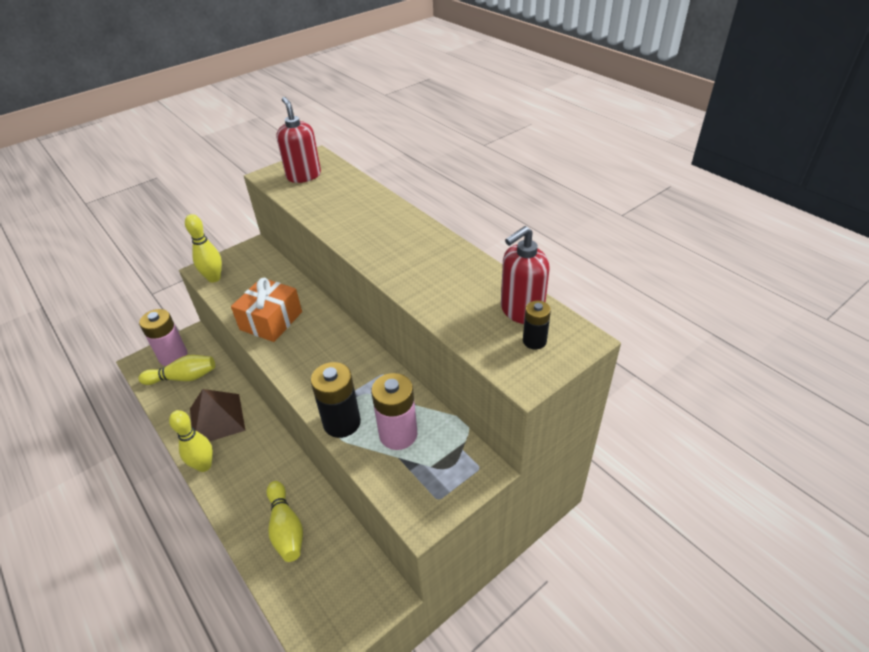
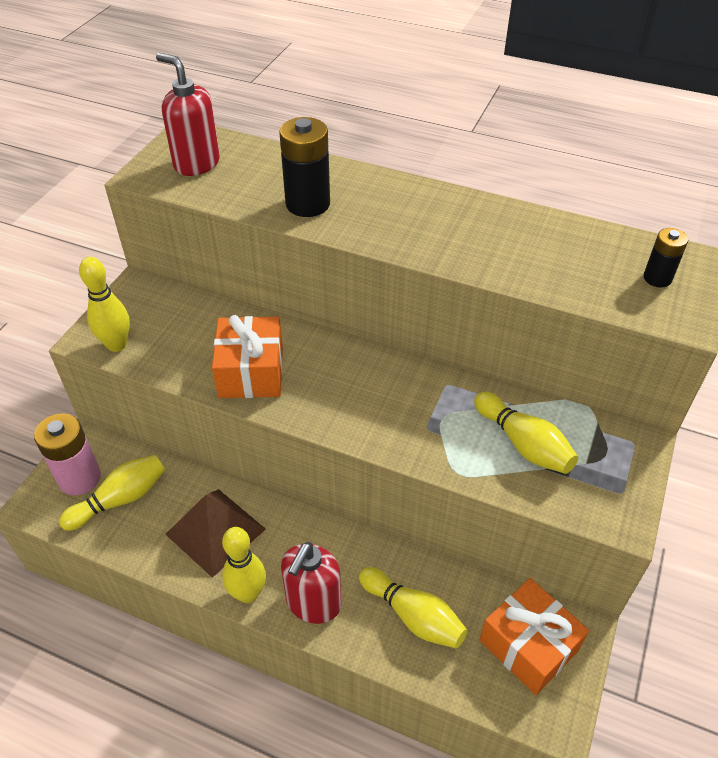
camera: 30 degrees left, 5 degrees up
black battery [311,362,361,438] -> black battery moved to [279,117,330,217]
pink battery [371,373,417,450] -> yellow bowling pin [474,392,578,474]
red soap dispenser [501,226,550,324] -> red soap dispenser moved to [281,542,341,624]
none -> orange gift [480,578,589,695]

